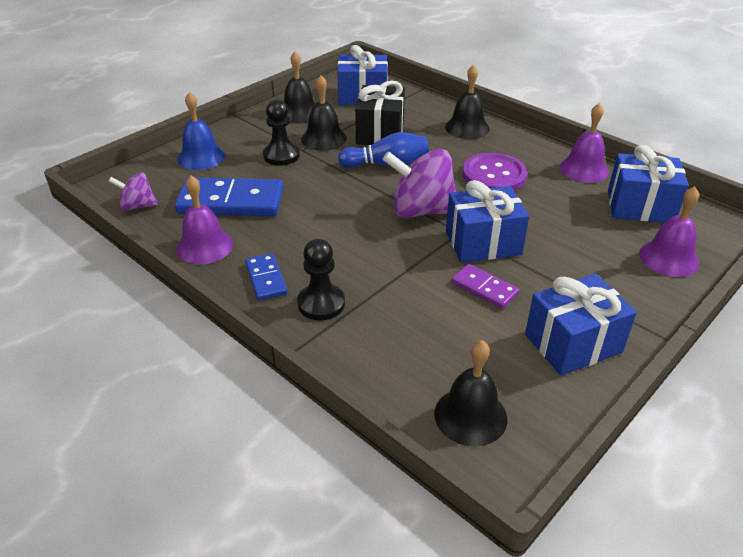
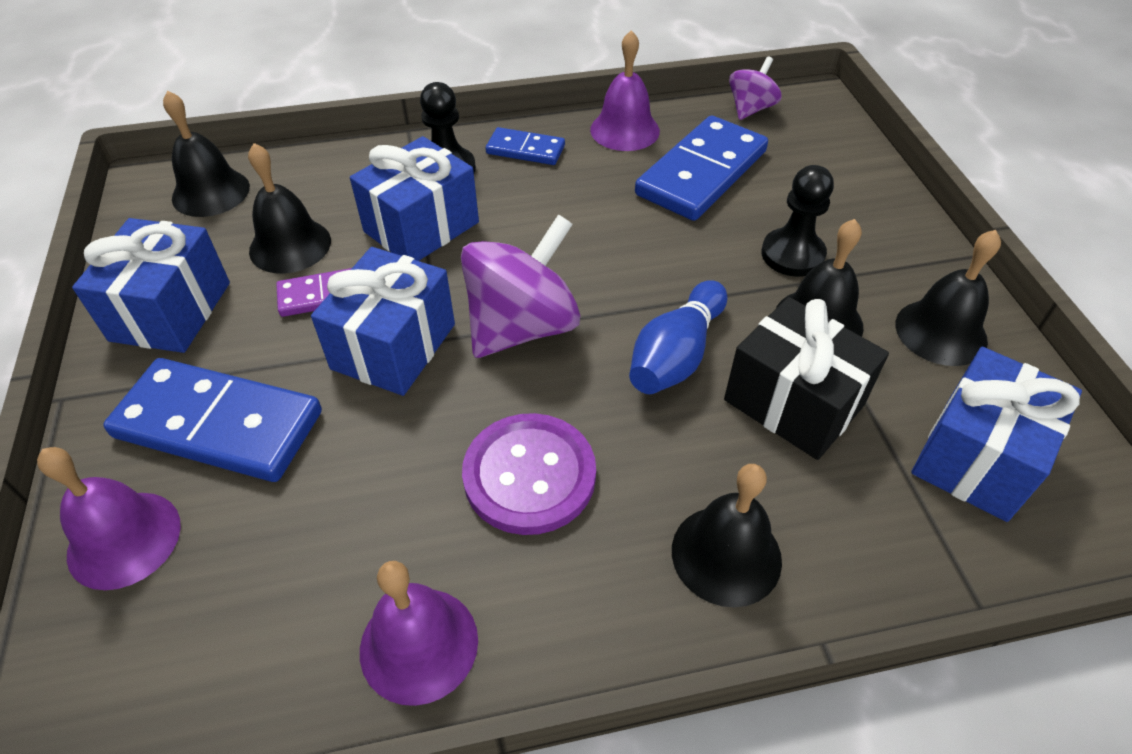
camera: 125 degrees right, 10 degrees up
blue bell [177,92,225,170] -> none
blue gift [608,145,689,223] -> blue gift moved to [350,136,479,261]
none -> blue domino [103,358,322,482]
none -> black bell [248,143,331,274]

